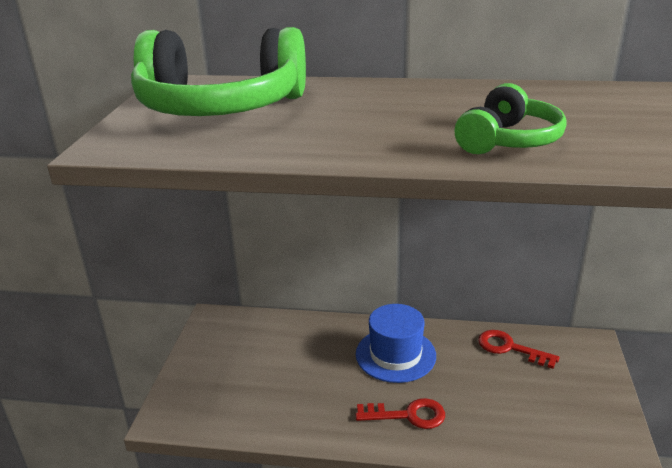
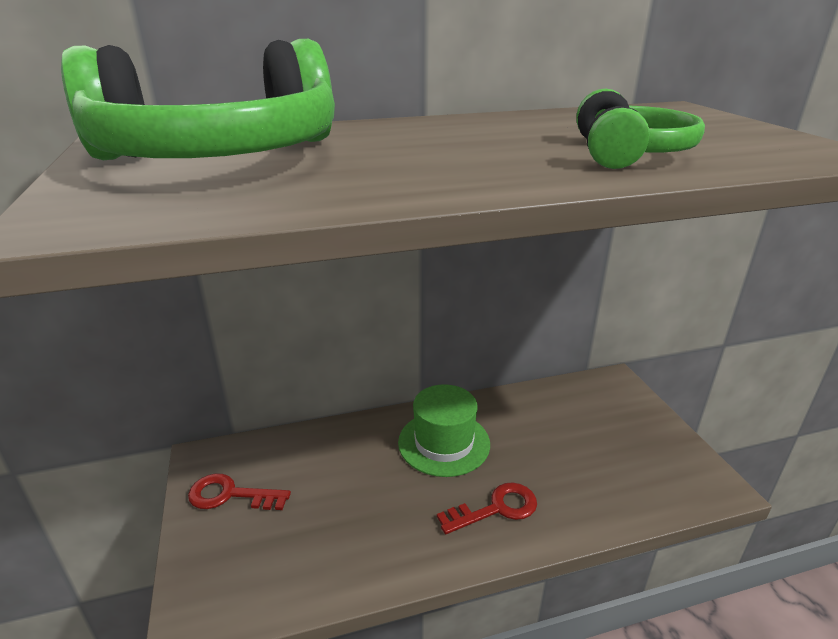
camera: 25 degrees left, 0 degrees up
blue hat [356,304,436,383] -> green hat [398,384,490,477]
red key [478,330,560,369] -> red key moved to [188,473,291,510]

